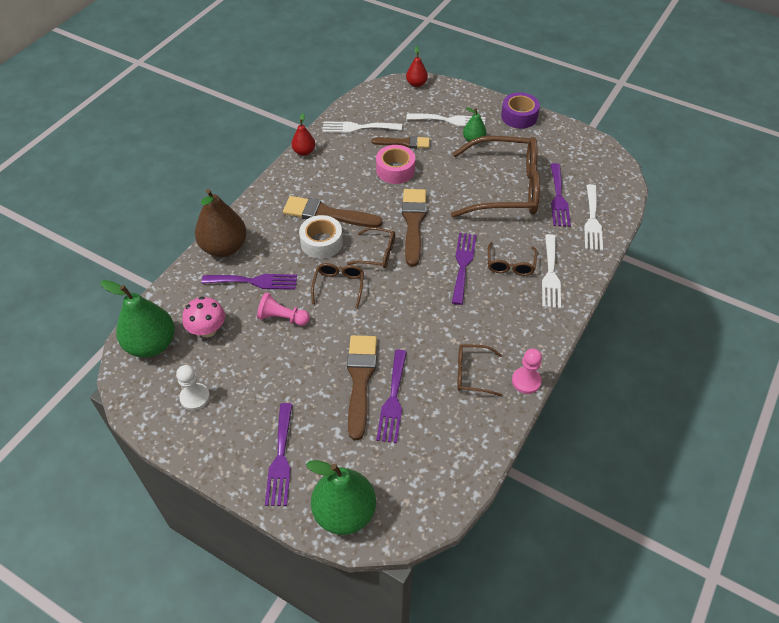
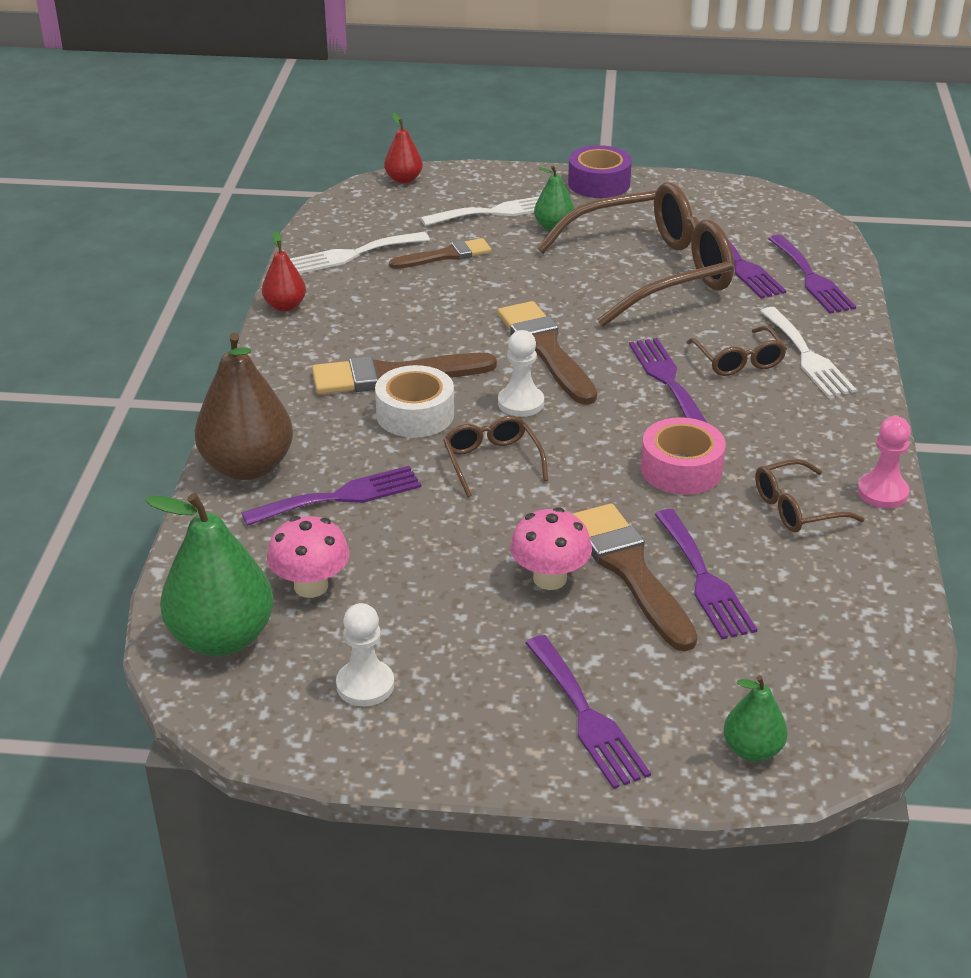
camera: 25 degrees left, 15 degrees down
pink pawn [257,292,310,326] -> none
green pear [306,460,376,535] -> green pear [724,675,787,762], size x0.53
brown glasses [347,227,395,269] -> white pawn [498,330,544,417]
pink tape [376,145,415,184] -> pink tape moved to [641,417,726,495]
white fork [584,184,603,251] -> purple fork [768,235,856,314]
none -> pink mushroom [510,507,592,590]

